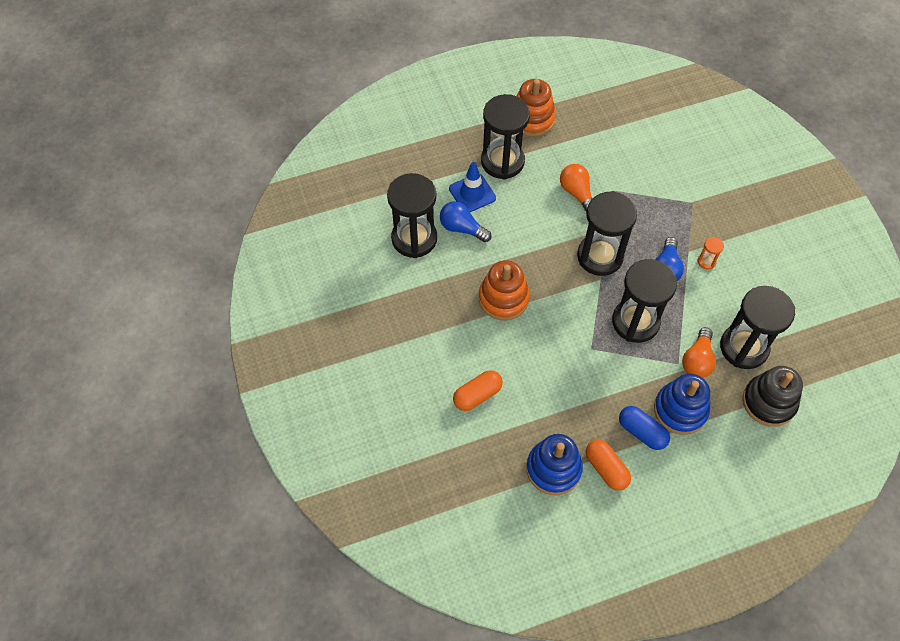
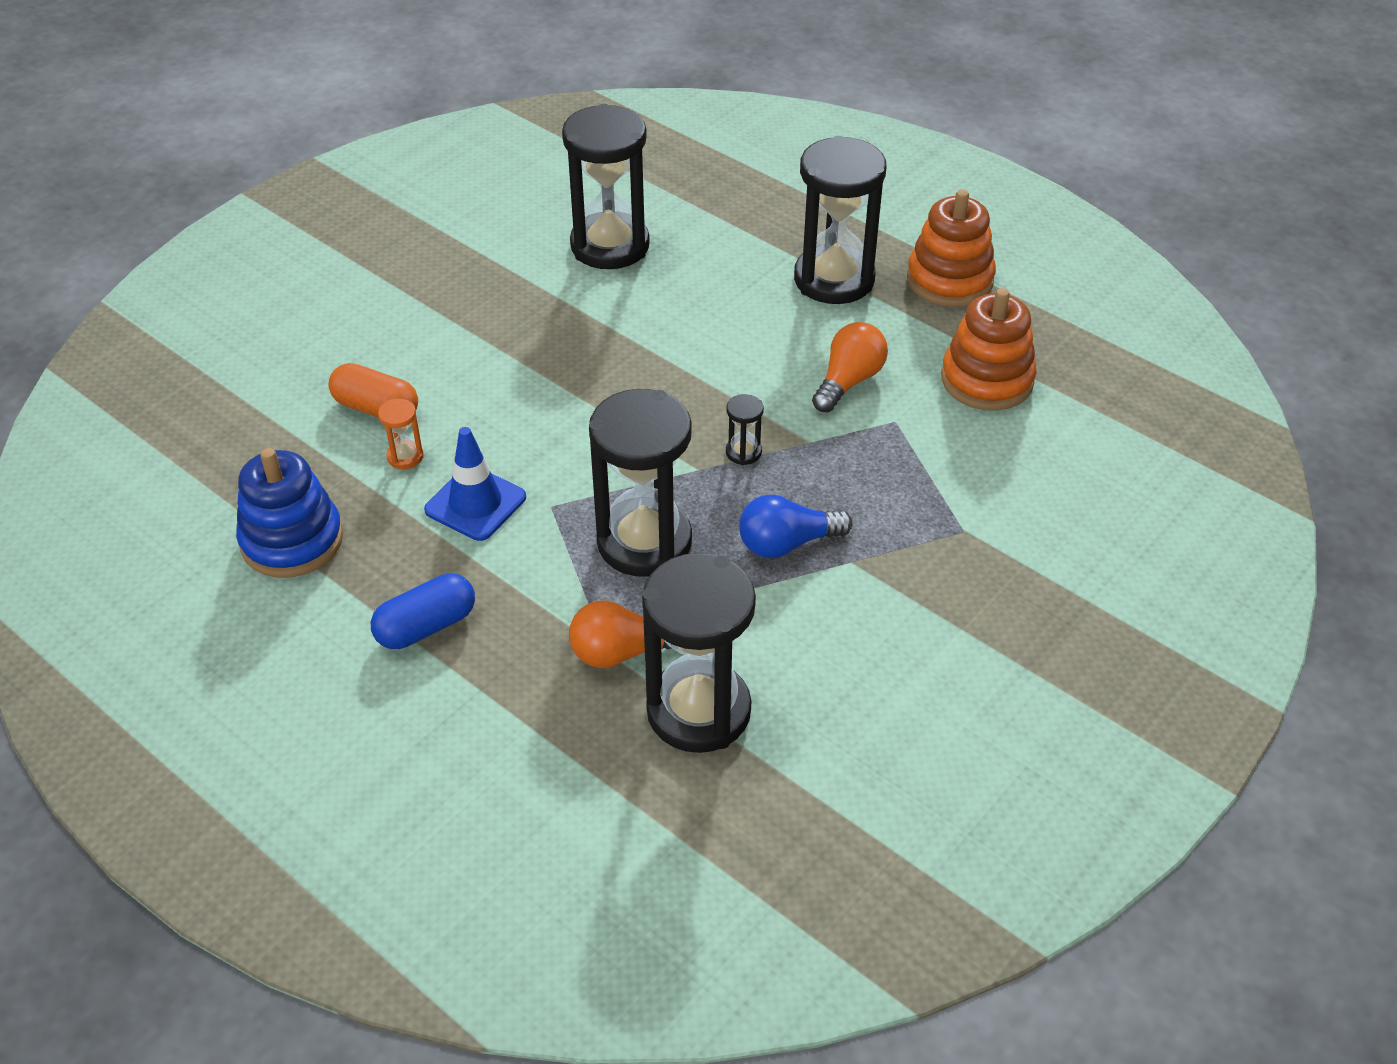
camera: 60 degrees right, 15 degrees down
blue light bulb [440,201,491,242] -> none
blue traffic cone [449,162,496,212] -> blue traffic cone moved to [424,427,526,541]
orange stacking toy [479,260,530,320] -> orange stacking toy moved to [941,288,1037,411]
black hourglass [577,191,637,276] -> black hourglass [726,394,764,465], size x0.40
orange capsule [586,439,631,491] -> none
blue capsule [619,406,670,450] -> blue capsule turned 45 degrees clockwise [371,573,475,649]
blue stacking toy [654,374,710,435] -> none
orange hourglass [697,237,724,270] -> orange hourglass moved to [378,399,424,469]
black stacking toy [742,366,803,427] -> none

